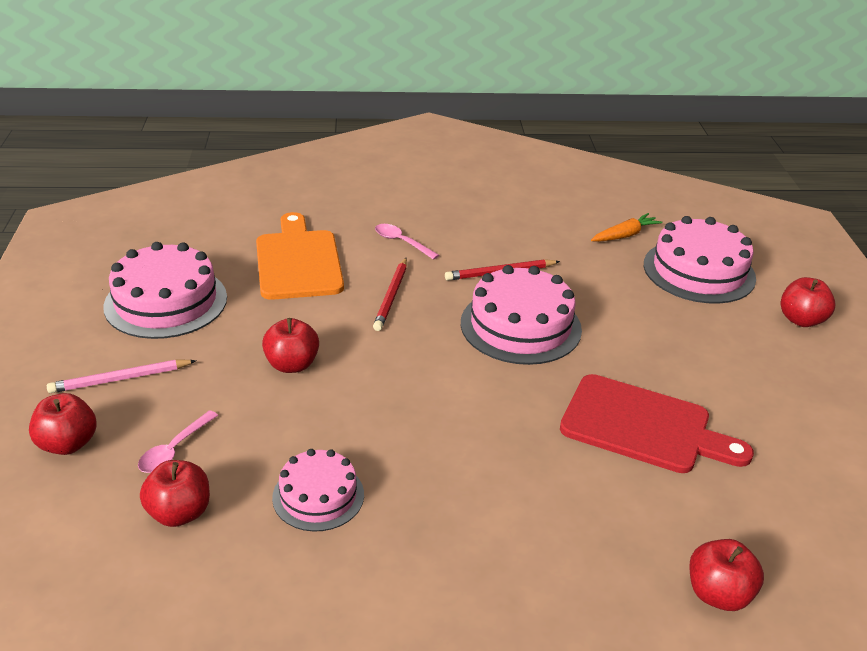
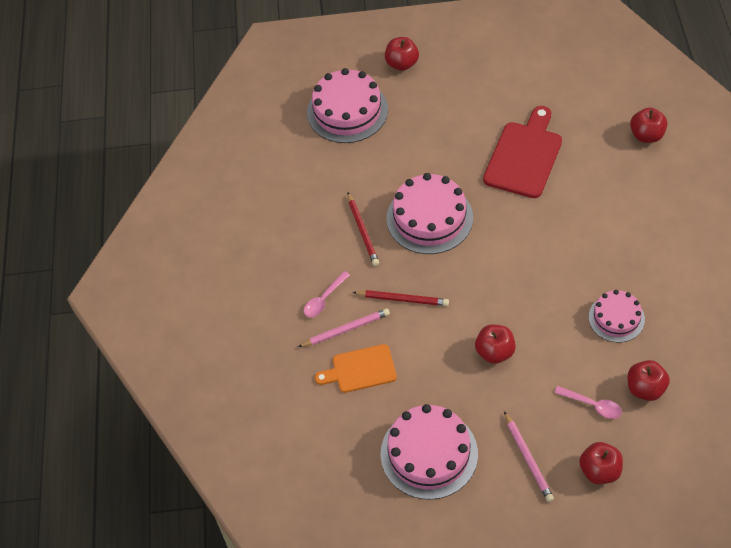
camera: 85 degrees left, 20 degrees up
orange cutting board [256,212,344,300] -> orange cutting board [315,344,397,393], size x0.64
orange carrot [591,213,663,242] -> none
none -> pink pencil [298,308,390,347]

